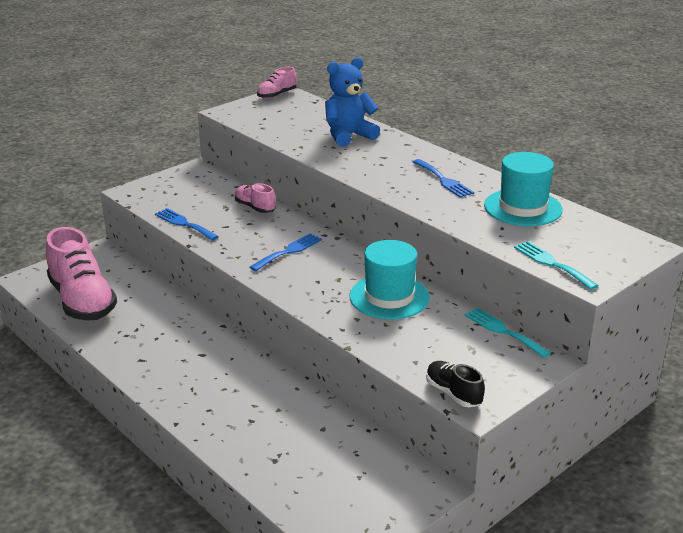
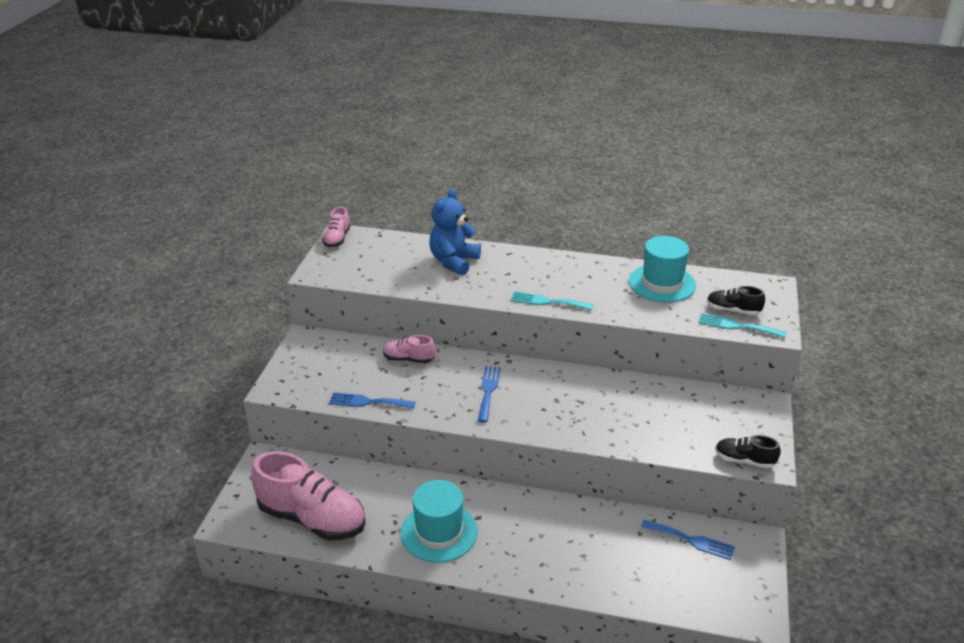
camera: 35 degrees left, 5 degrees up
turquoise hat [350,240,430,319] -> turquoise hat moved to [401,480,478,563]
blue fork [413,159,474,198] -> blue fork moved to [641,520,735,560]
turquoise fork [464,307,551,358] -> turquoise fork moved to [511,291,593,310]
none -> black shoe [707,286,765,315]

